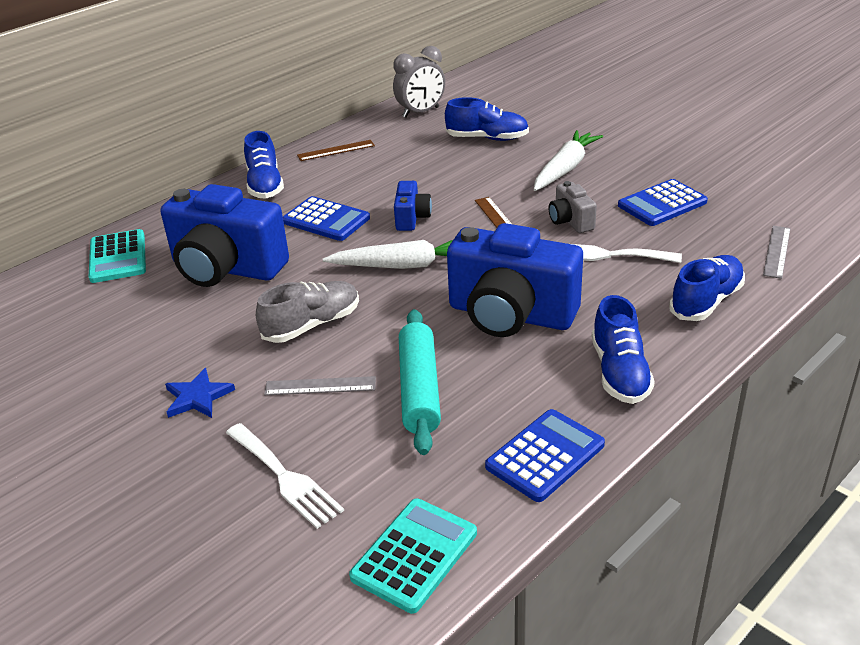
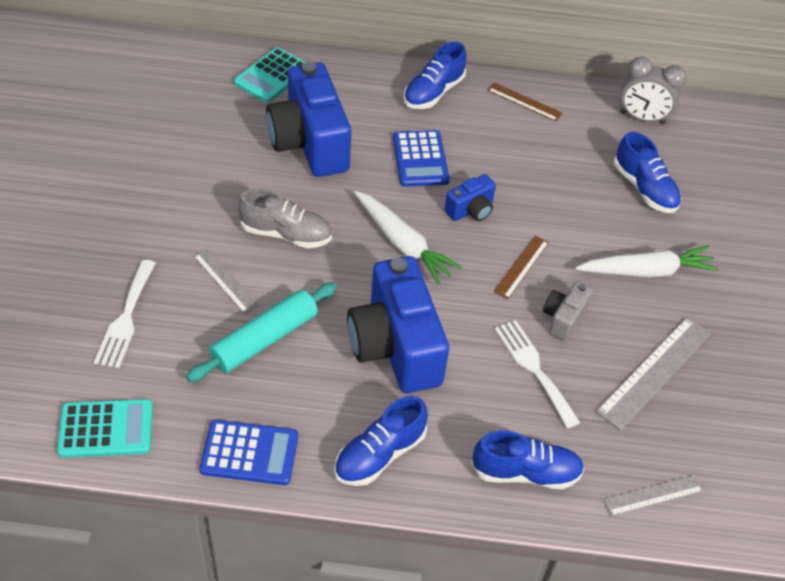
camera: 45 degrees right, 15 degrees up
blue star [165,368,235,418] -> none
blue calculator [618,179,708,226] -> grey ruler [596,317,711,431]

